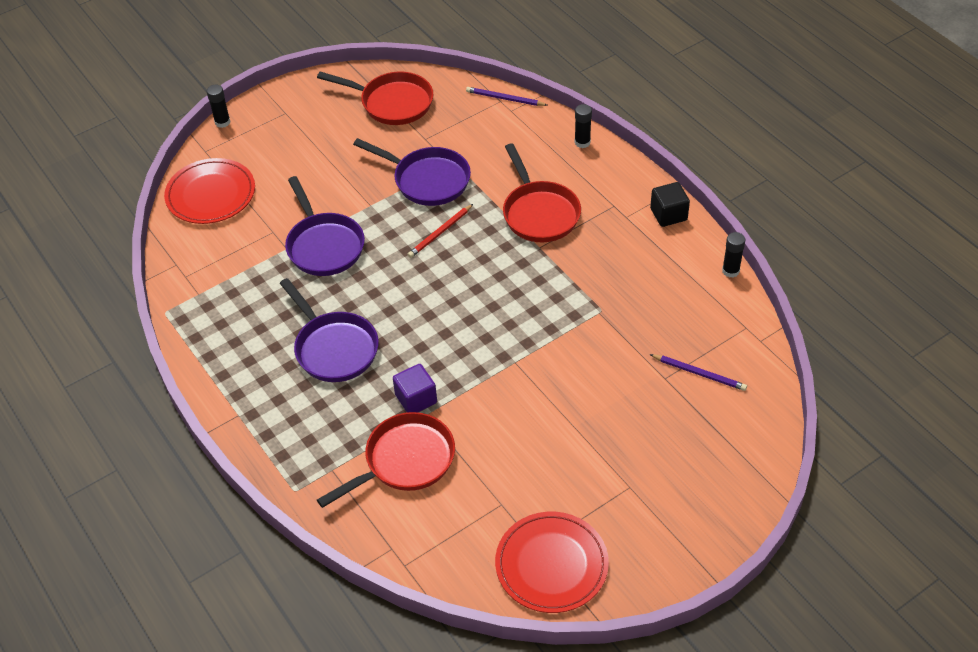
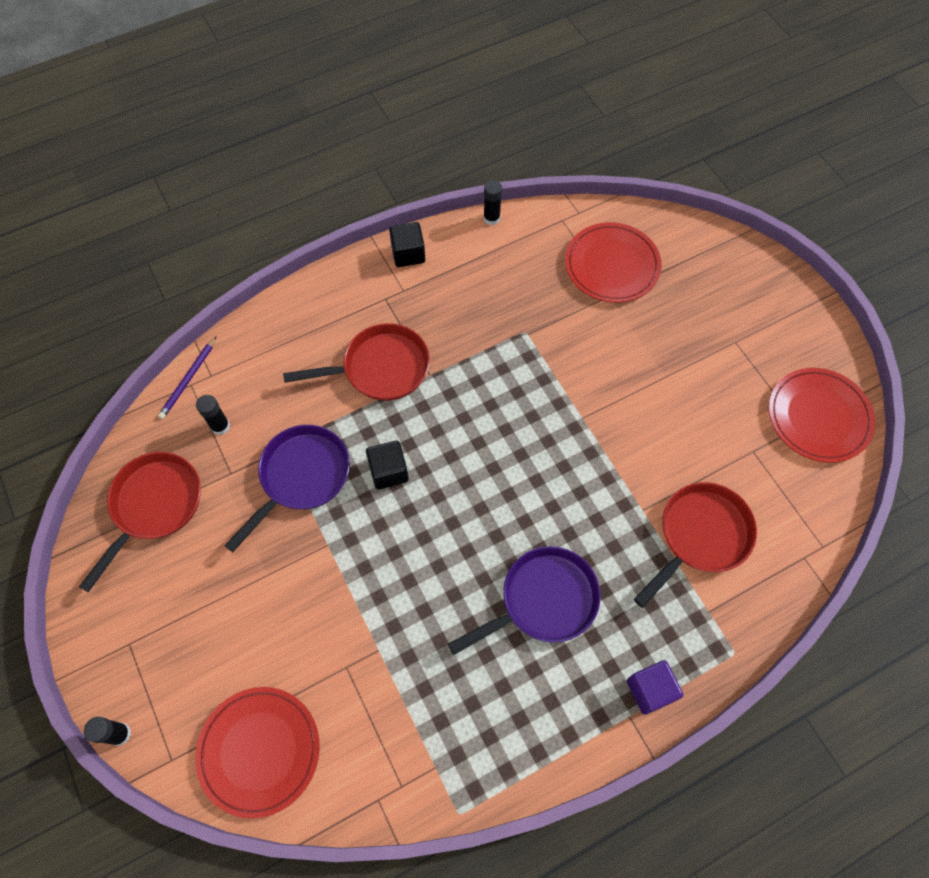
camera: 85 degrees left, 15 degrees up
purple pan [285,176,365,276] -> none
red pan [317,412,455,508] -> red pan turned 75 degrees clockwise [634,482,757,608]
purple cube [393,364,437,412] -> purple cube moved to [627,660,683,715]
red pencil [407,204,473,258] -> black cube [366,440,409,490]
black glue stick [574,104,592,148] -> black glue stick moved to [196,395,230,435]
purple pencil [650,354,747,391] -> red plate [565,222,662,303]

